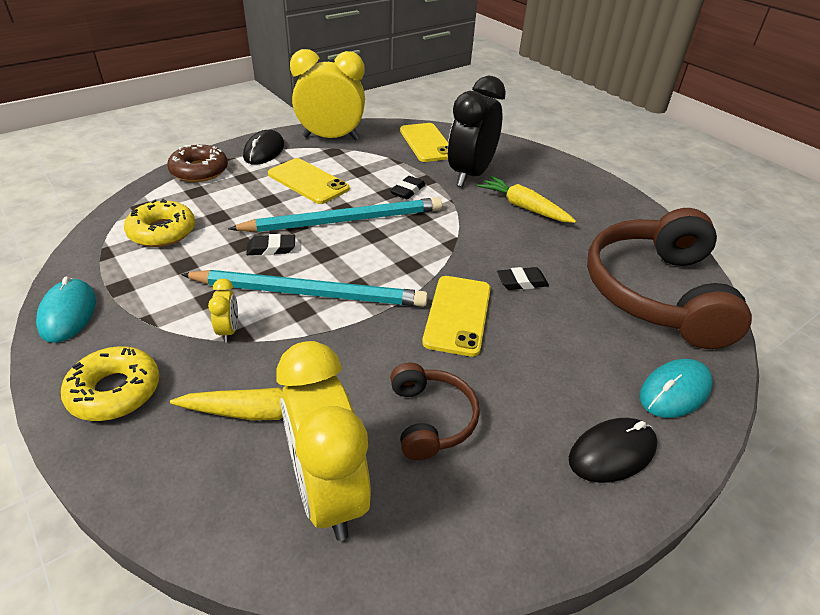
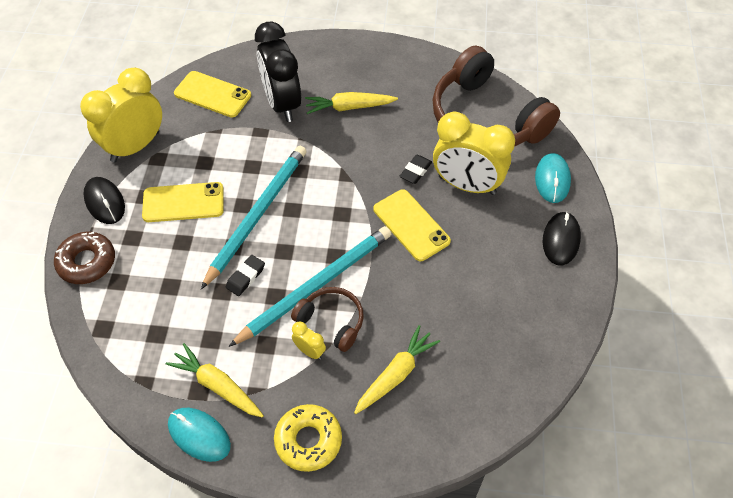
camera: 45 degrees left, 15 degrees up
yellow donut [124,199,195,247] -> none
yellow clock [276,341,371,541] -> yellow clock moved to [433,112,515,195]
black eraser [390,176,426,199] -> none
brown headphones [390,363,480,460] -> brown headphones moved to [291,287,364,352]
none -> yellow carrot [166,343,264,418]

